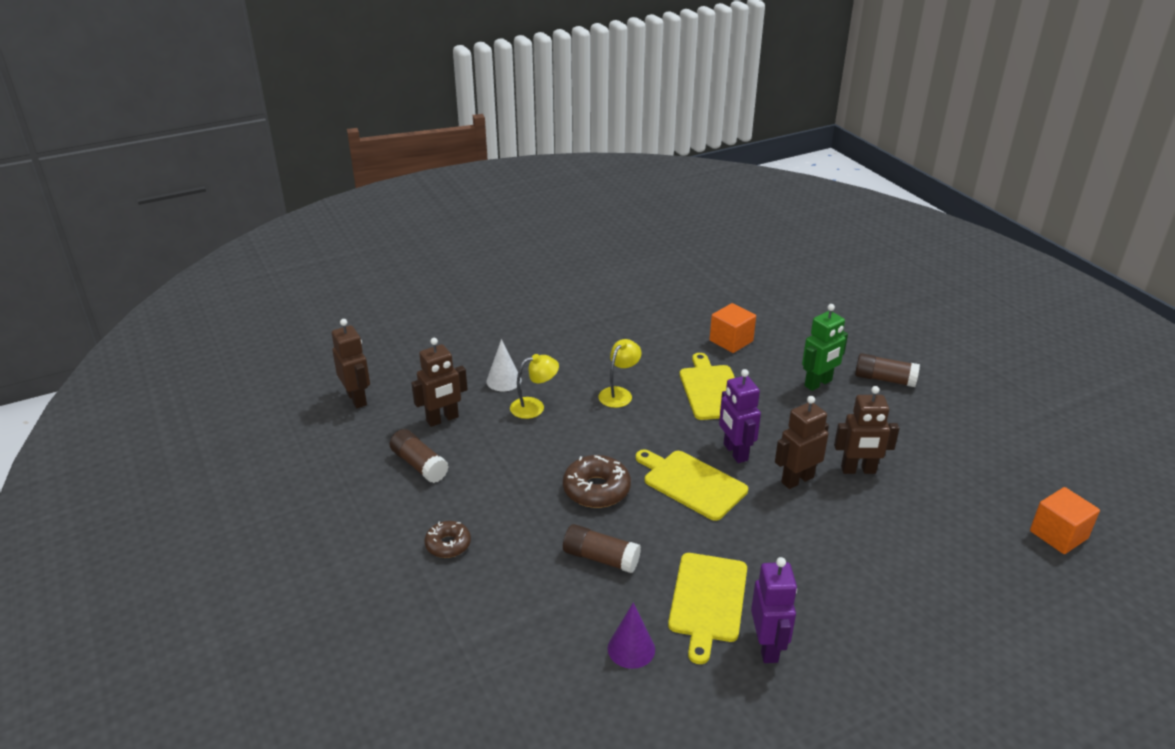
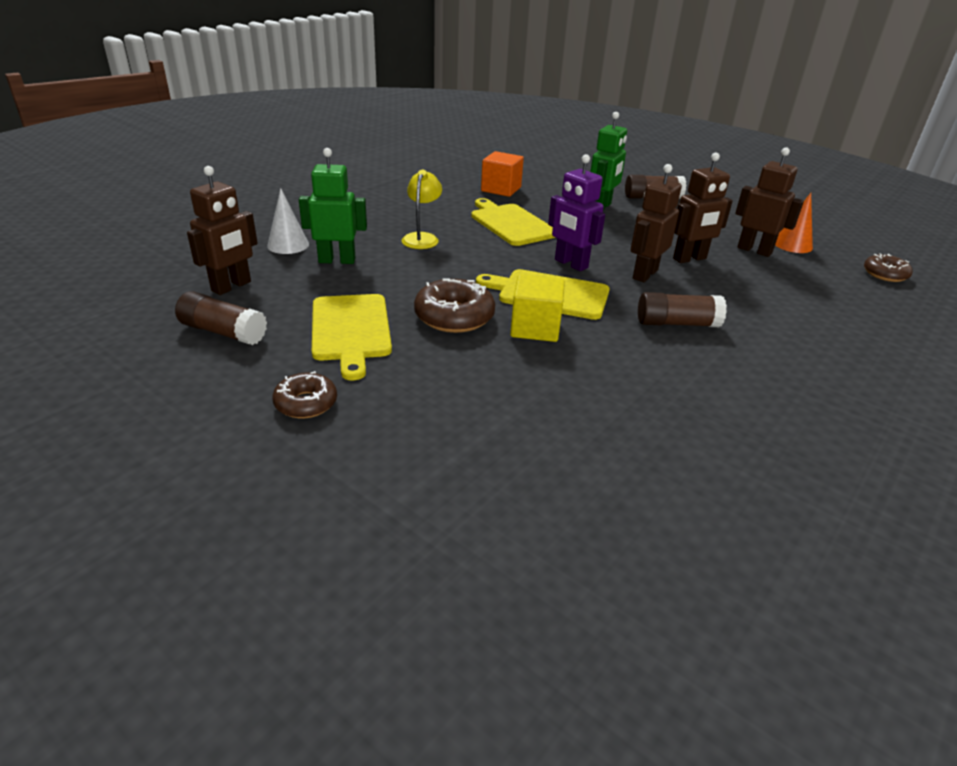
camera: 25 degrees left, 0 degrees up
brown robot [332,319,370,408] -> brown robot moved to [735,147,804,257]
yellow lamp [510,354,559,419] -> green robot [299,148,367,264]
brown glue stick [563,524,641,573] -> brown glue stick moved to [638,292,727,327]
purple cone [608,603,655,669] -> none
yellow cutting board [668,553,747,664] -> yellow cutting board moved to [312,294,392,380]
purple robot [751,557,797,663] -> none
orange cube [1030,487,1100,554] -> brown donut [864,253,913,282]
none -> yellow cube [510,274,565,342]
none -> orange cone [775,193,813,253]

